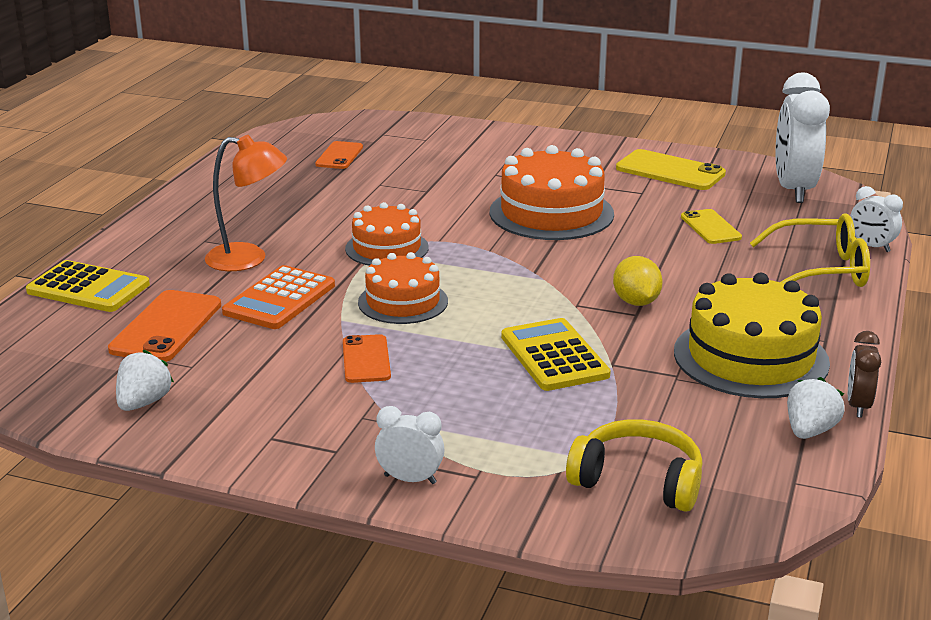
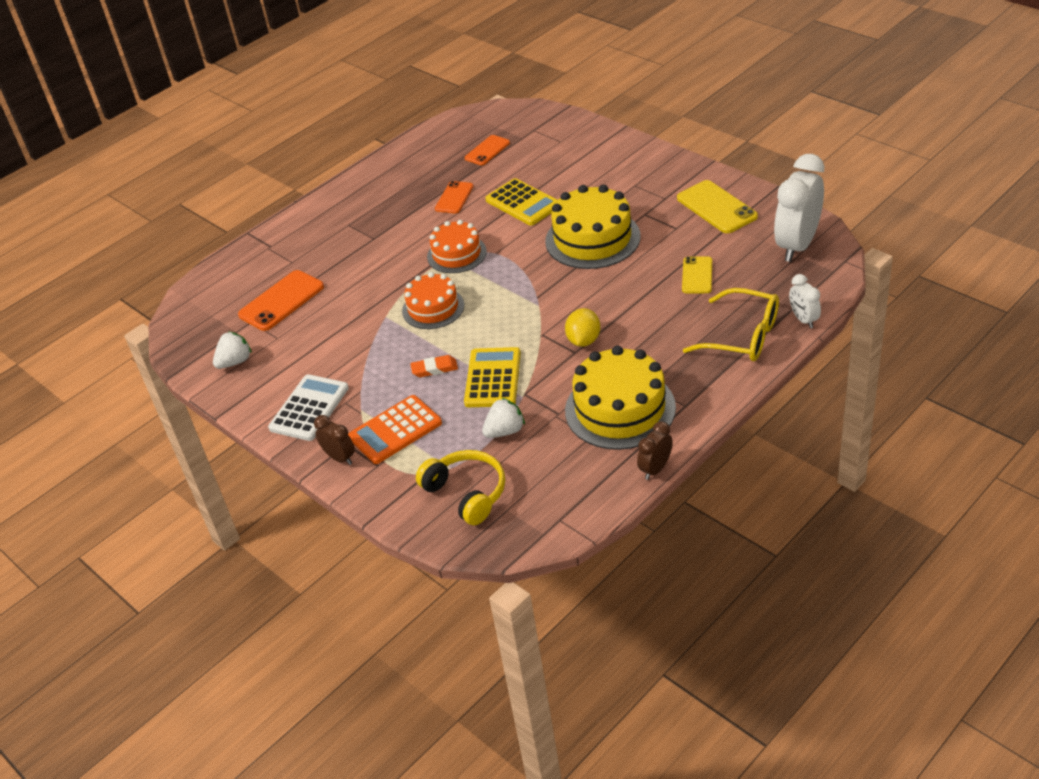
camera: 30 degrees right, 15 degrees up
yellow calculator [26,260,150,312] -> yellow calculator moved to [485,178,557,226]
orange lamp [205,135,287,271] -> none
orange calculator [222,265,335,329] -> orange calculator moved to [348,395,442,464]
orange phone [343,334,391,383] -> orange phone moved to [435,181,474,213]
white clock [375,406,445,484] -> brown clock [314,415,355,465]
orange cake [490,145,614,240] -> yellow cake [545,185,640,269]
white strawberry [787,377,845,439] -> white strawberry moved to [482,398,525,438]
none -> white calculator [268,374,349,441]
none -> orange eraser [410,355,458,377]

